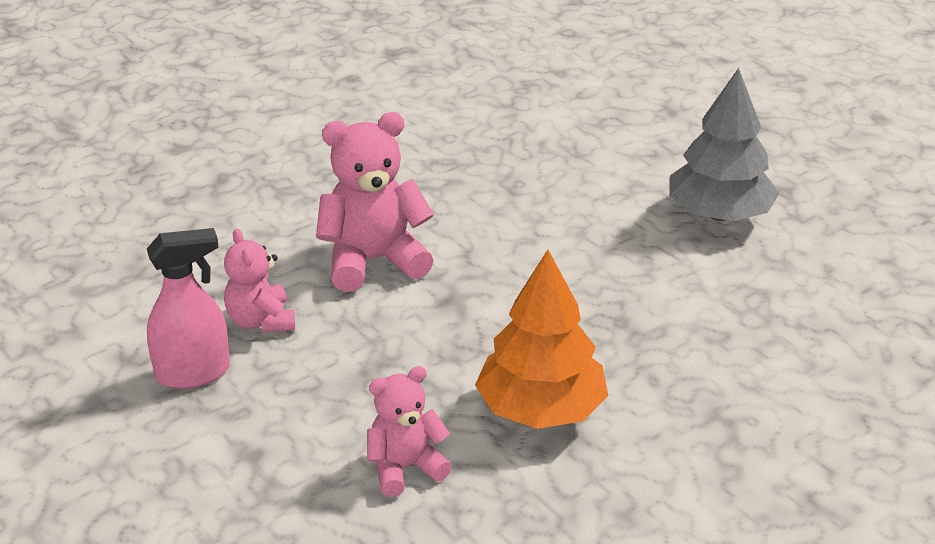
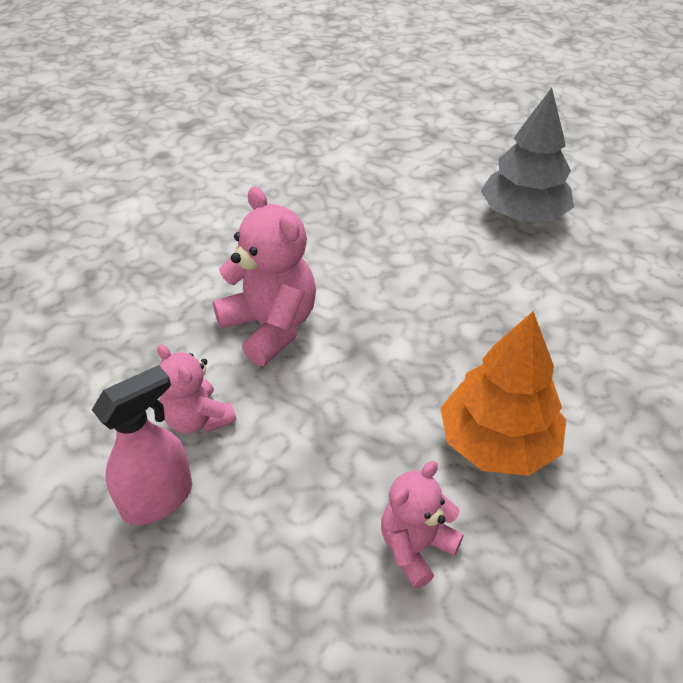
camera: 20 degrees left, 10 degrees up
pink teddy bear [316,112,434,292] -> pink teddy bear turned 90 degrees clockwise [213,187,316,366]

